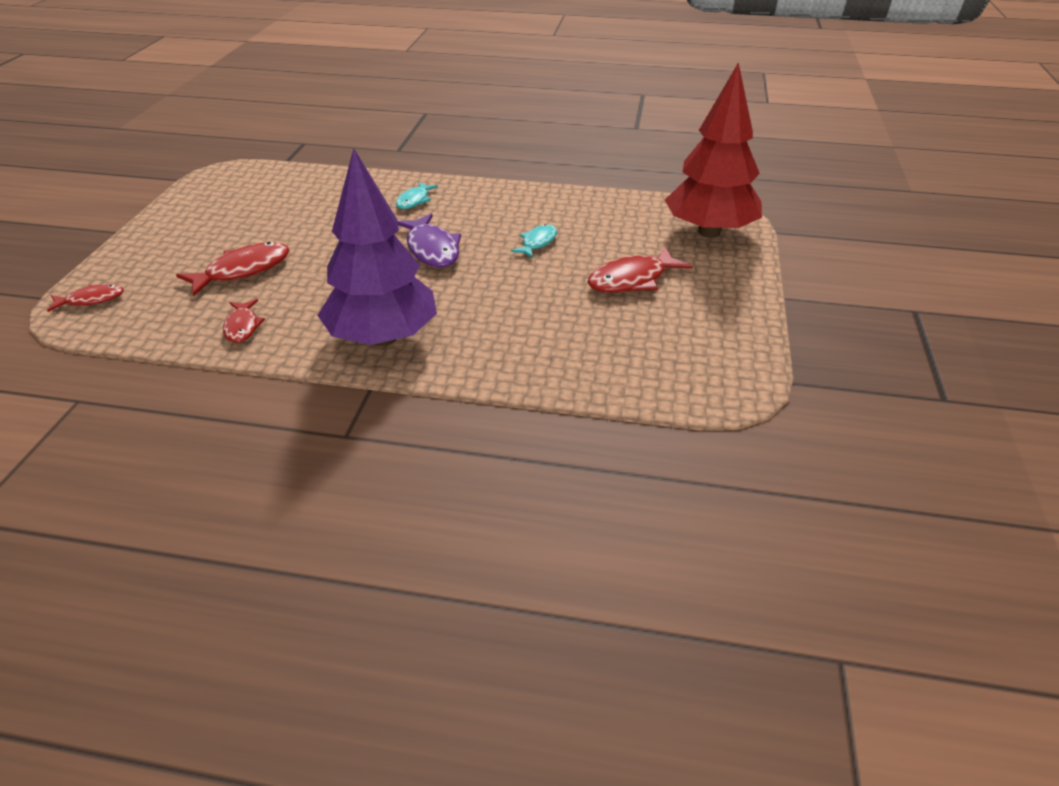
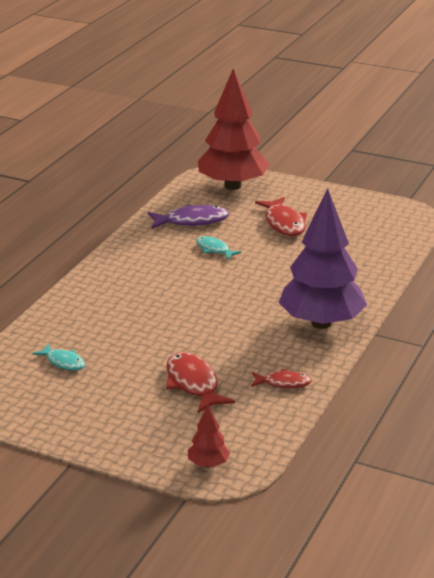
camera: 75 degrees left, 10 degrees down
red fish [47,284,124,312] -> red tree [188,405,230,468]
turquoise fish [396,182,438,209] -> turquoise fish moved to [32,344,85,371]
purple fish [398,213,461,268] -> purple fish moved to [148,204,229,229]

